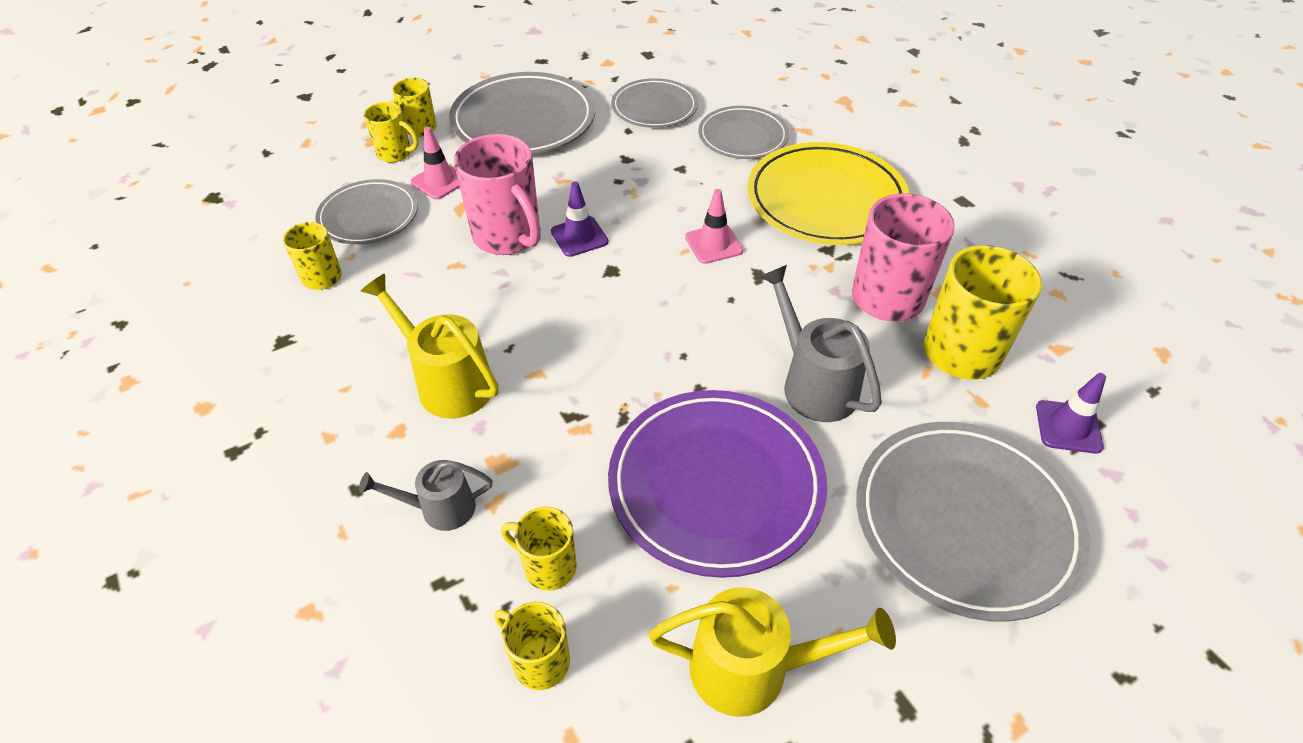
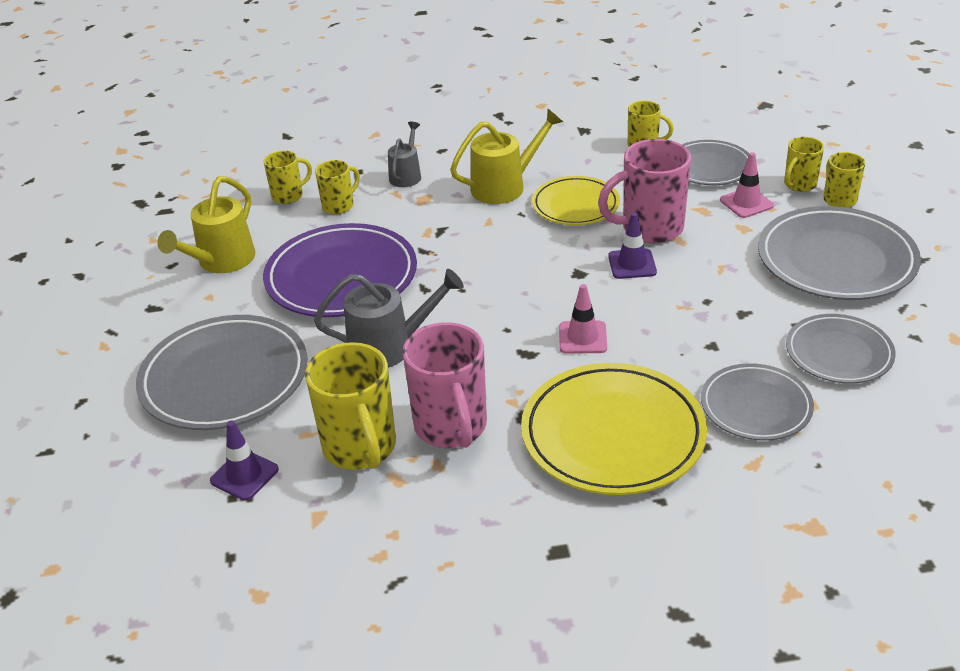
camera: 115 degrees right, 10 degrees down
none -> yellow plate [532,176,620,225]

